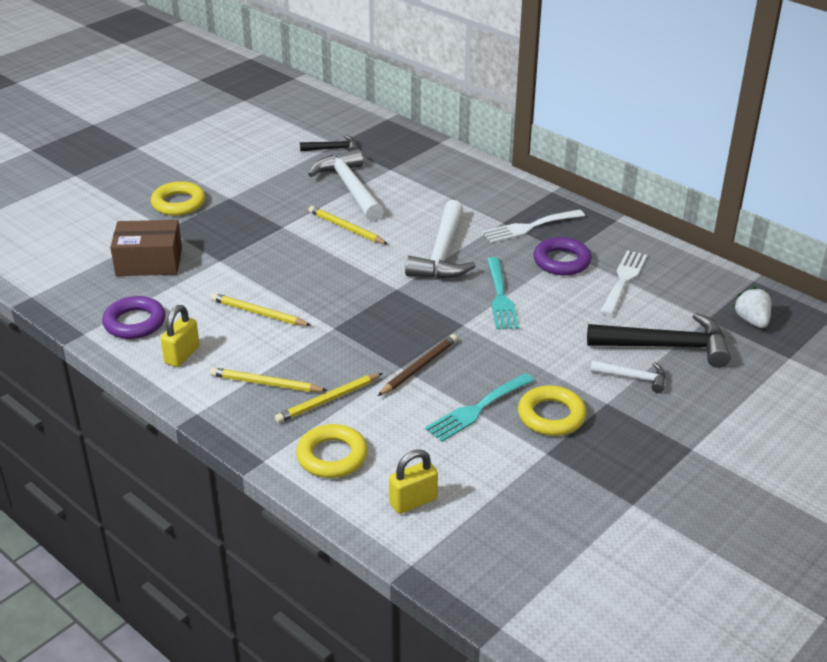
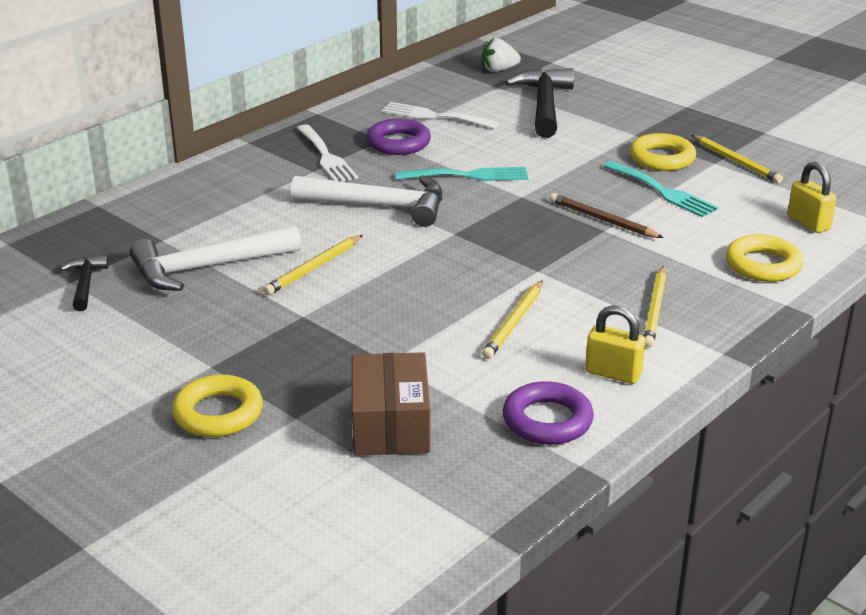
camera: 90 degrees left, 5 degrees down
yellow pencil [275,373,383,423] -> yellow pencil moved to [691,135,783,183]
white hammer [591,360,666,393] -> none

